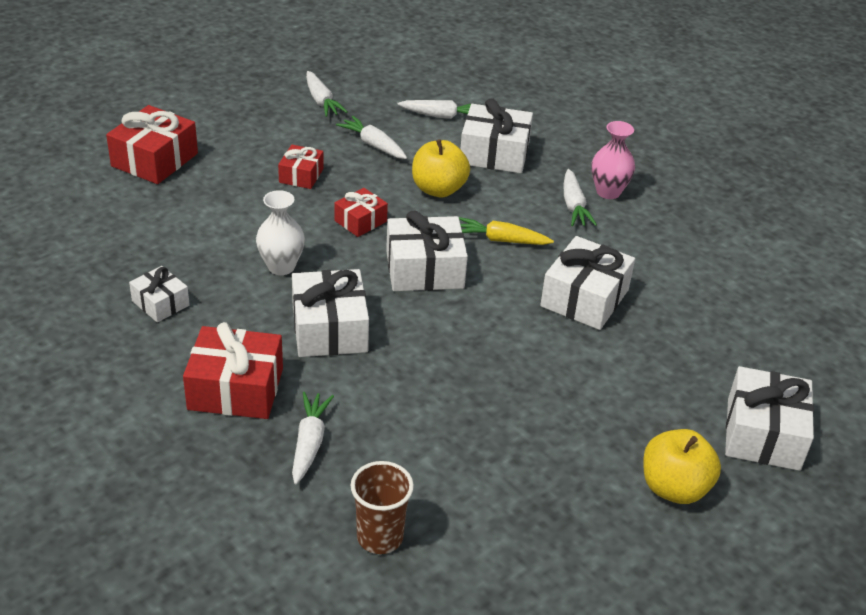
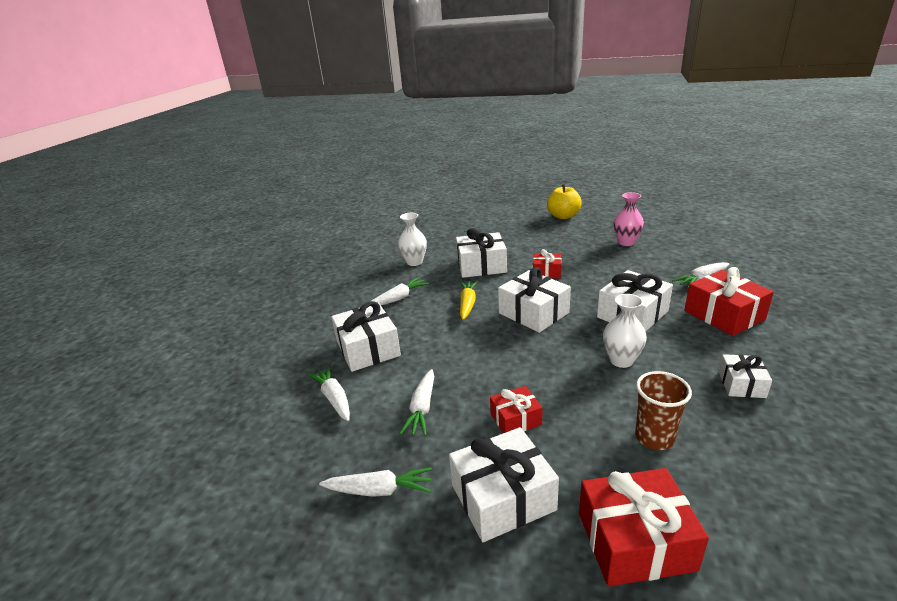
camera: 120 degrees left, 10 degrees down
white carrot [306,71,348,117] -> white carrot turned 60 degrees clockwise [319,467,432,497]
red gift [334,188,388,237] -> red gift moved to [533,249,561,278]
brown cup [351,461,414,554] -> brown cup moved to [635,371,692,450]
yellow apple [412,139,470,197] -> none
yellow carrot [459,217,554,245] -> yellow carrot turned 150 degrees counterclockwise [460,281,478,320]
pink vase [591,121,635,199] -> pink vase moved to [614,192,644,246]
white gift [725,366,814,471] -> white gift moved to [449,427,559,542]
none -> white vase [398,213,427,266]

